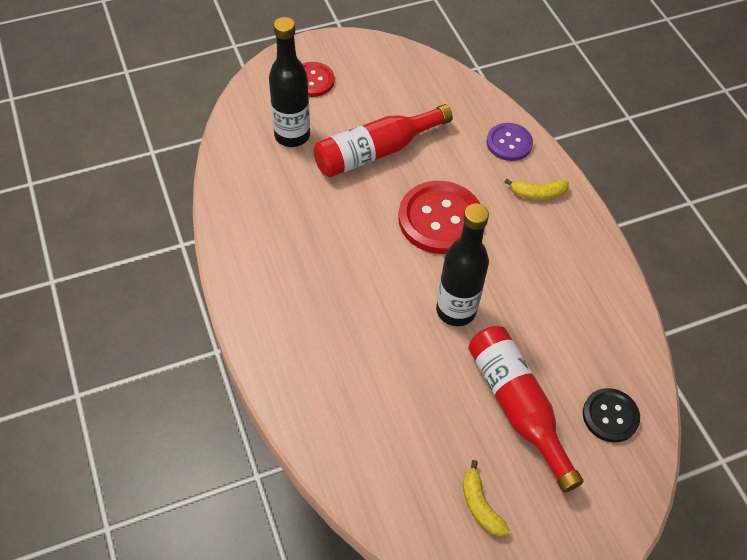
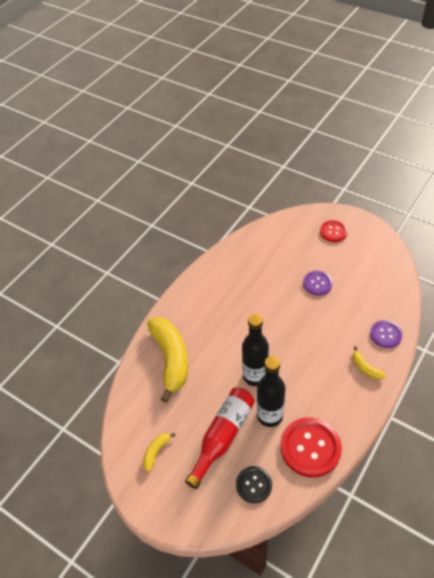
camera: 60 degrees right, 5 degrees down
black bottle [269,17,310,147] -> black bottle moved to [257,356,286,427]
red bottle [313,104,453,178] -> purple button [303,271,333,295]
red button [398,181,480,254] -> red button moved to [280,417,342,477]
none -> yellow banana [147,317,188,403]

